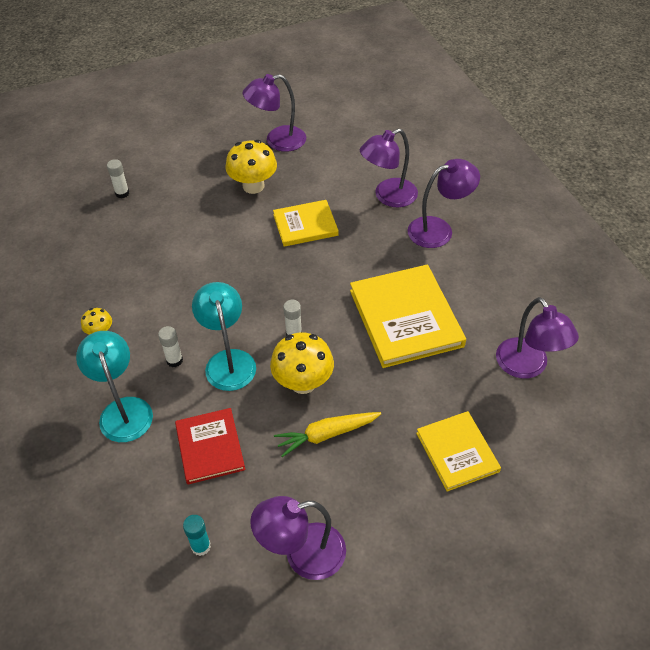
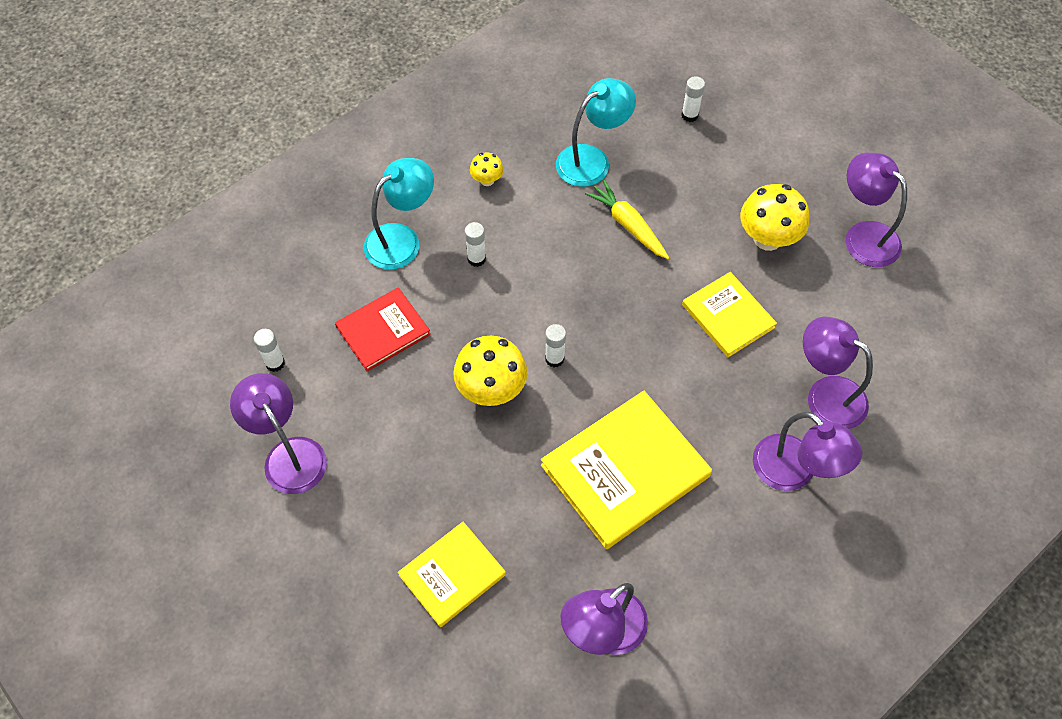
camera: 70 degrees right, 10 degrees up
turquoise glue stick [183,515,211,556] -> white glue stick [254,329,285,372]
turquoise lamp [192,282,256,391] -> turquoise lamp moved to [556,78,636,187]
yellow carrot [274,412,381,457] -> yellow carrot moved to [585,180,669,259]

